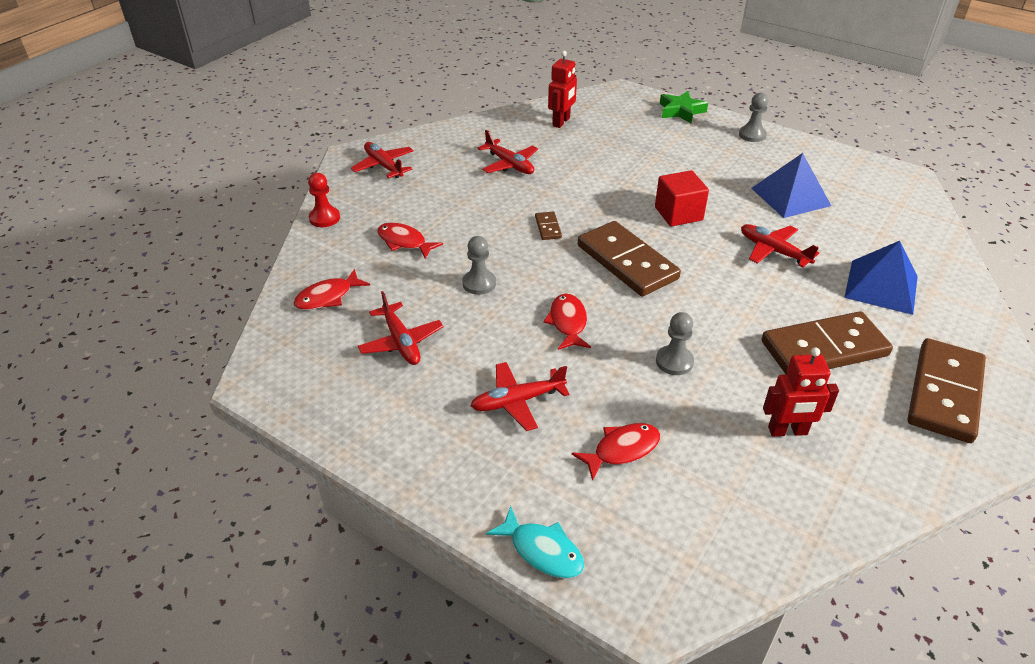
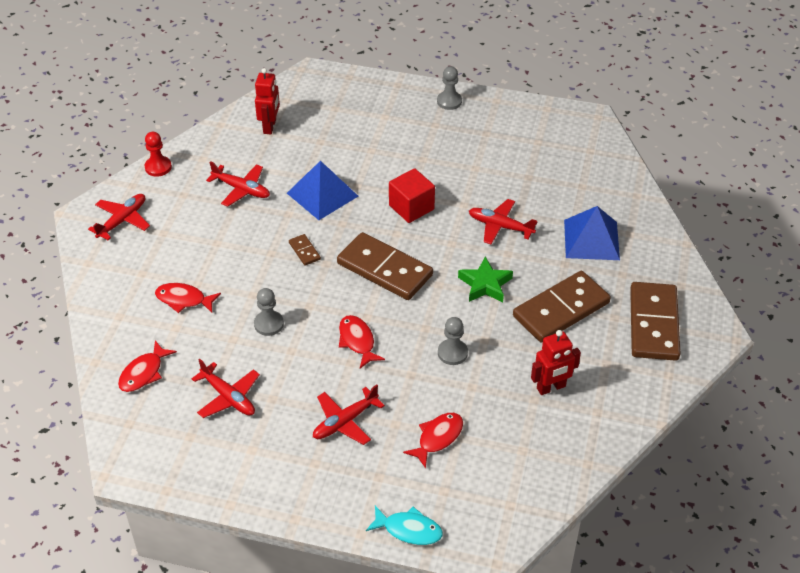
camera: 20 degrees left, 5 degrees up
red pawn [308,173,340,227] -> red pawn moved to [145,132,172,177]
red plane [351,142,414,178] -> red plane turned 90 degrees clockwise [88,194,150,240]
green star [660,91,708,123] -> green star moved to [458,257,513,302]
blue pyramid [751,153,831,218] -> blue pyramid moved to [287,161,358,220]

